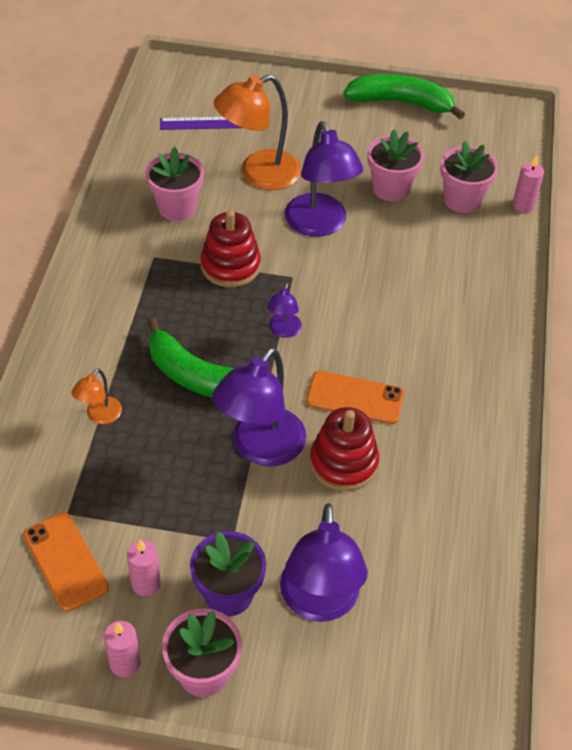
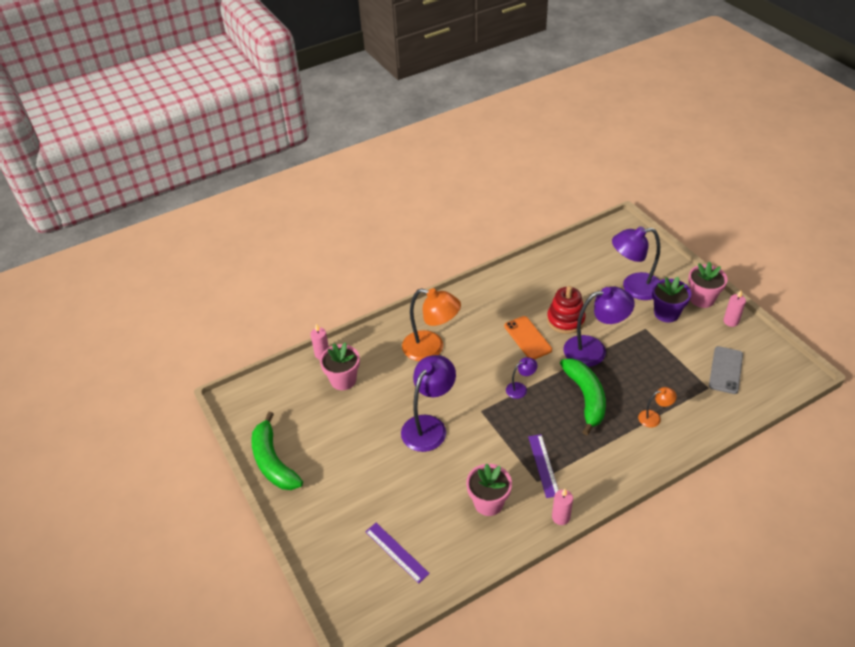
camera: 125 degrees left, 5 degrees down
orange phone [23,512,109,612] -> grey phone [709,346,743,394]
pink candle [127,540,161,596] -> pink candle moved to [552,489,573,525]
red stacking toy [200,210,261,287] -> none
orange lamp [214,74,301,190] -> orange lamp moved to [402,288,461,361]
purple lamp [280,503,368,622] -> purple lamp turned 150 degrees counterclockwise [612,226,660,300]
pink flower pot [367,129,424,201] -> none
none -> purple ruler [528,434,559,498]

